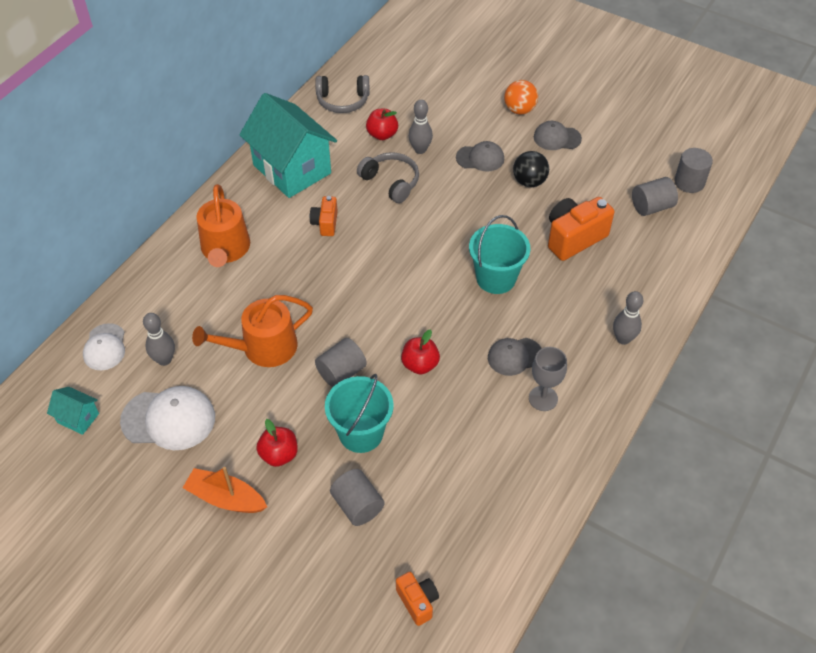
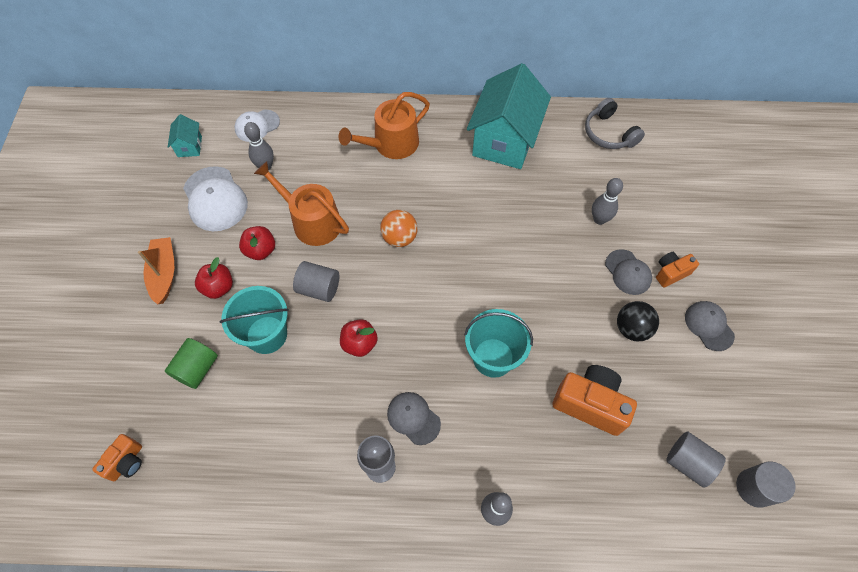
camera: 60 degrees right, 10 degrees up
orange camera [310,196,338,236] -> orange camera moved to [656,252,699,287]
grey cylinder [330,469,384,526] -> green cylinder [165,338,218,389]
grey headphones [357,152,419,203] -> none
red apple [366,109,398,140] -> red apple moved to [239,226,275,260]
orange ball [504,80,538,115] -> orange ball moved to [380,210,418,247]

